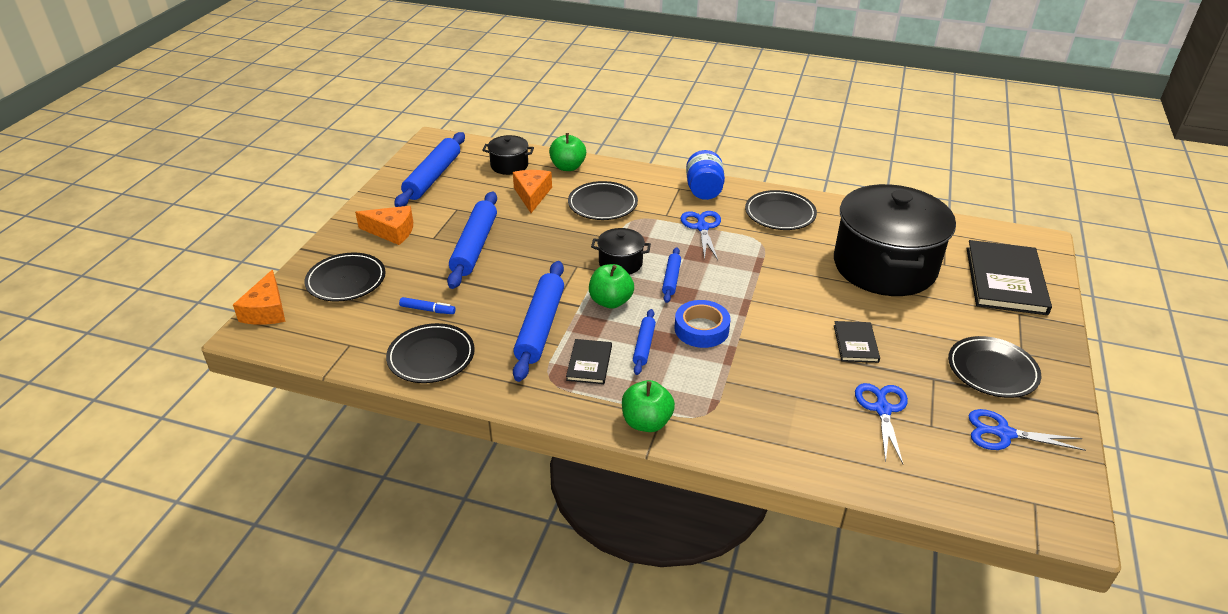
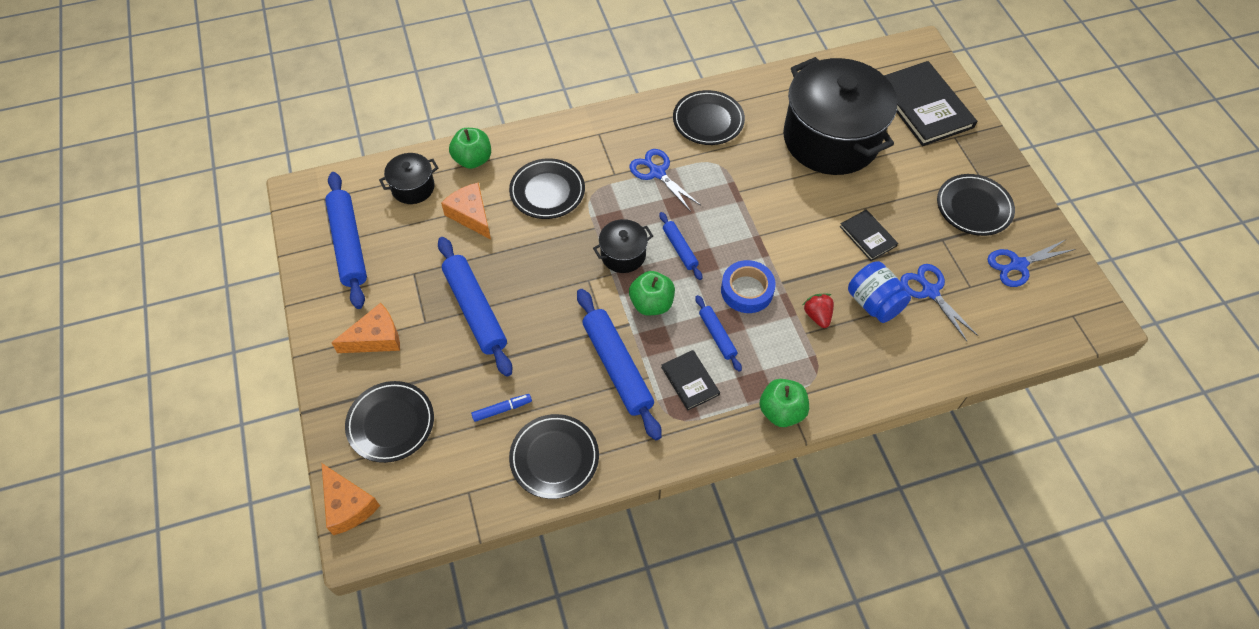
camera: 35 degrees left, 20 degrees up
blue jar [686,150,725,200] -> blue jar moved to [848,261,911,323]
none -> red strawberry [803,294,834,328]

